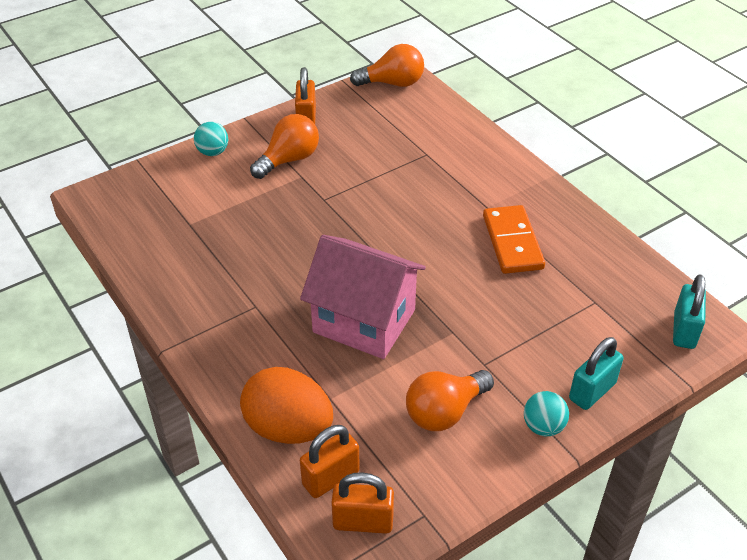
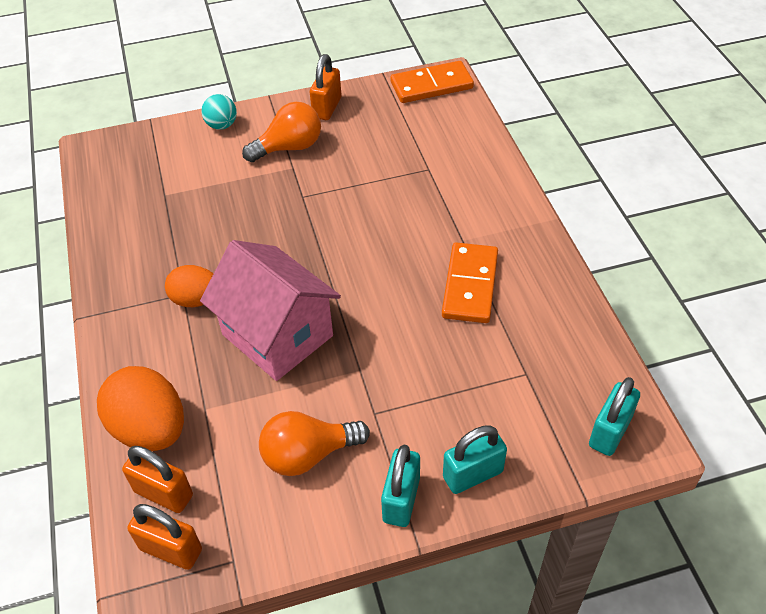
camera: 20 degrees right, 5 degrees up
orange padlock [300,425,360,498] -> orange padlock turned 45 degrees clockwise [122,446,193,513]
orange light bulb [350,44,424,87] -> orange domino [390,61,474,103]
turquoise ball [524,391,569,436] -> turquoise padlock [381,445,420,527]
none -> orange egg [165,265,214,307]

